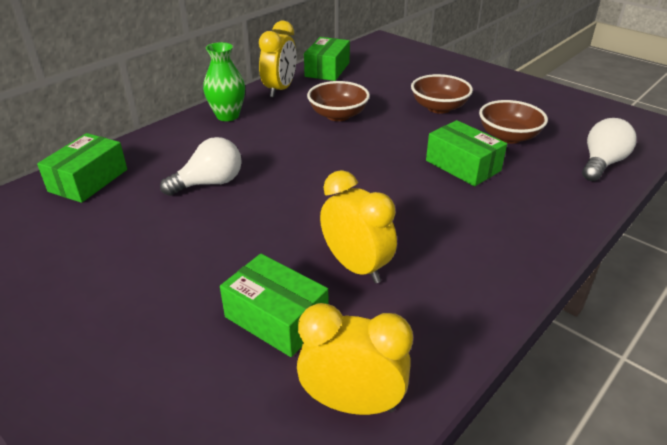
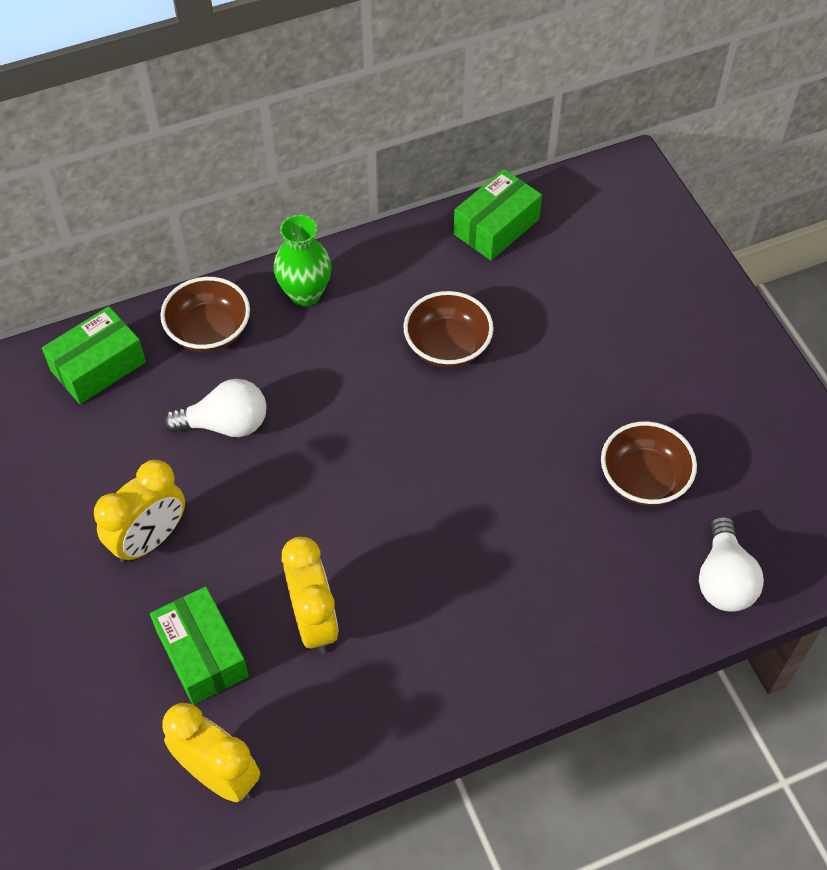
camera: 25 degrees right, 20 degrees up
yellow clock [259,21,297,98] -> yellow clock moved to [94,460,185,563]
brown bowl [411,74,473,114] -> brown bowl moved to [160,277,250,352]
green box [426,120,507,186] -> none
white light bulb [582,118,637,181] -> white light bulb turned 120 degrees clockwise [699,516,764,612]

